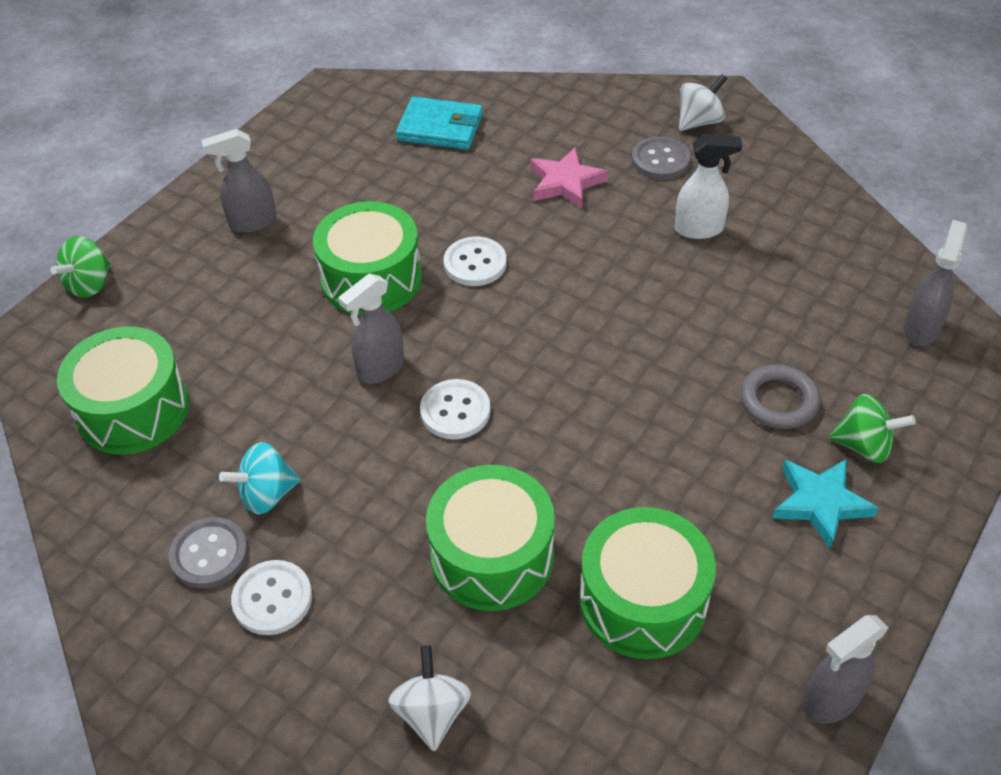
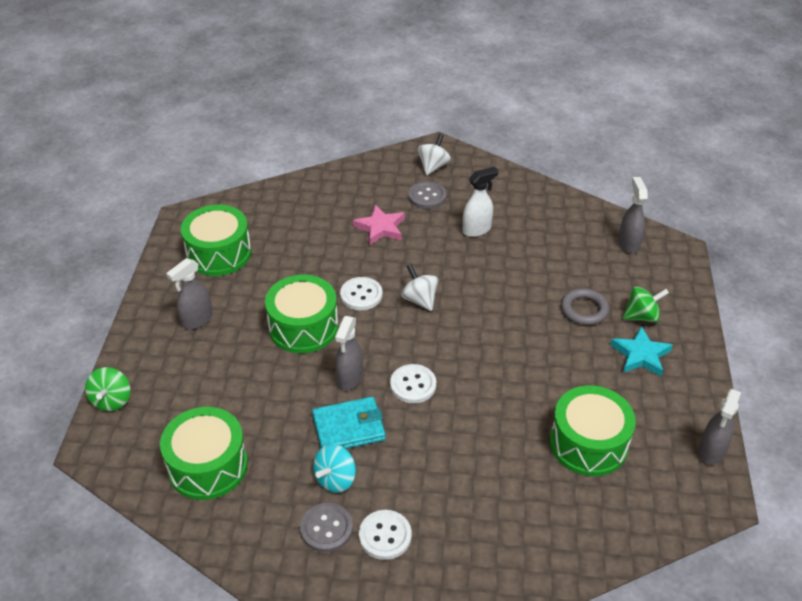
camera: 30 degrees left, 5 degrees down
white spinning top [388,645,471,751] -> white spinning top moved to [401,264,439,311]
turquoise wallet [396,96,483,150] -> turquoise wallet moved to [312,397,386,449]
green drum [426,465,555,611] -> green drum moved to [181,205,251,276]

